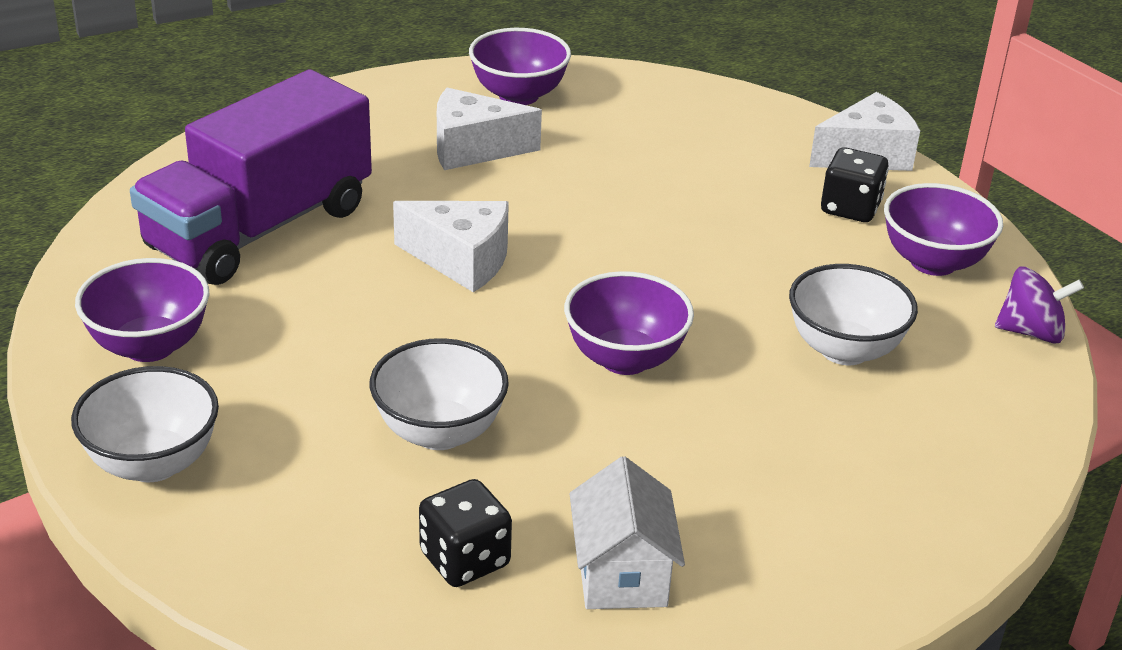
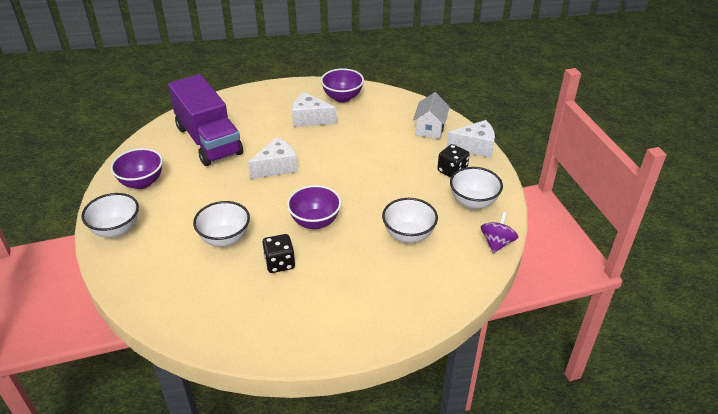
camera: 20 degrees right, 5 degrees up
purple truck [130,69,372,285] -> purple truck turned 90 degrees counterclockwise [168,74,243,166]
white cheese [393,201,509,292] -> white cheese turned 75 degrees counterclockwise [248,137,298,179]
black dice [419,479,512,587] -> black dice moved to [262,234,295,273]
white house [569,456,685,609] -> white house moved to [413,92,450,139]
purple bowl [884,183,1003,276] -> white bowl [450,167,503,210]
purple spinning top [995,267,1084,344] -> purple spinning top turned 90 degrees counterclockwise [481,212,518,253]

